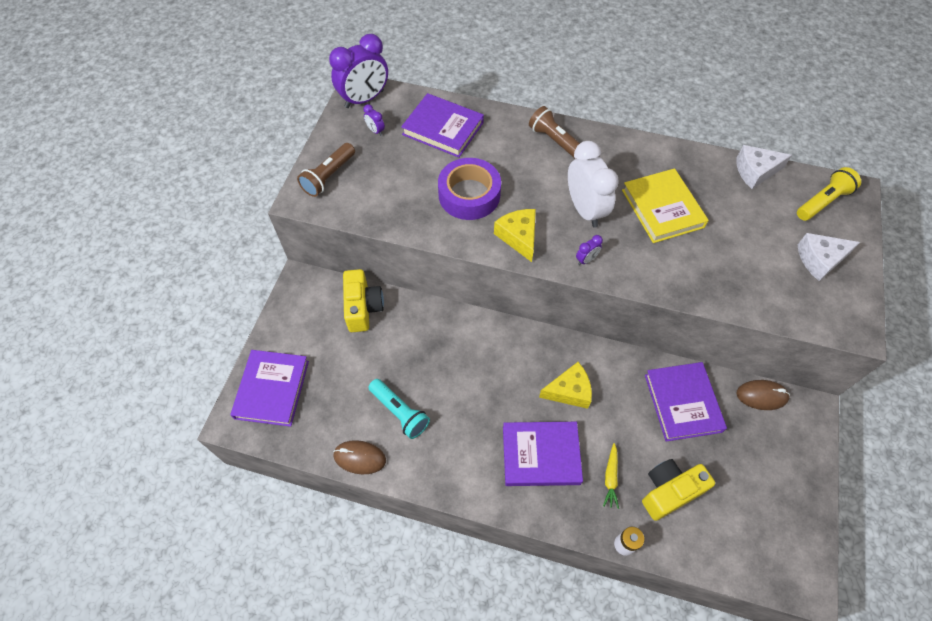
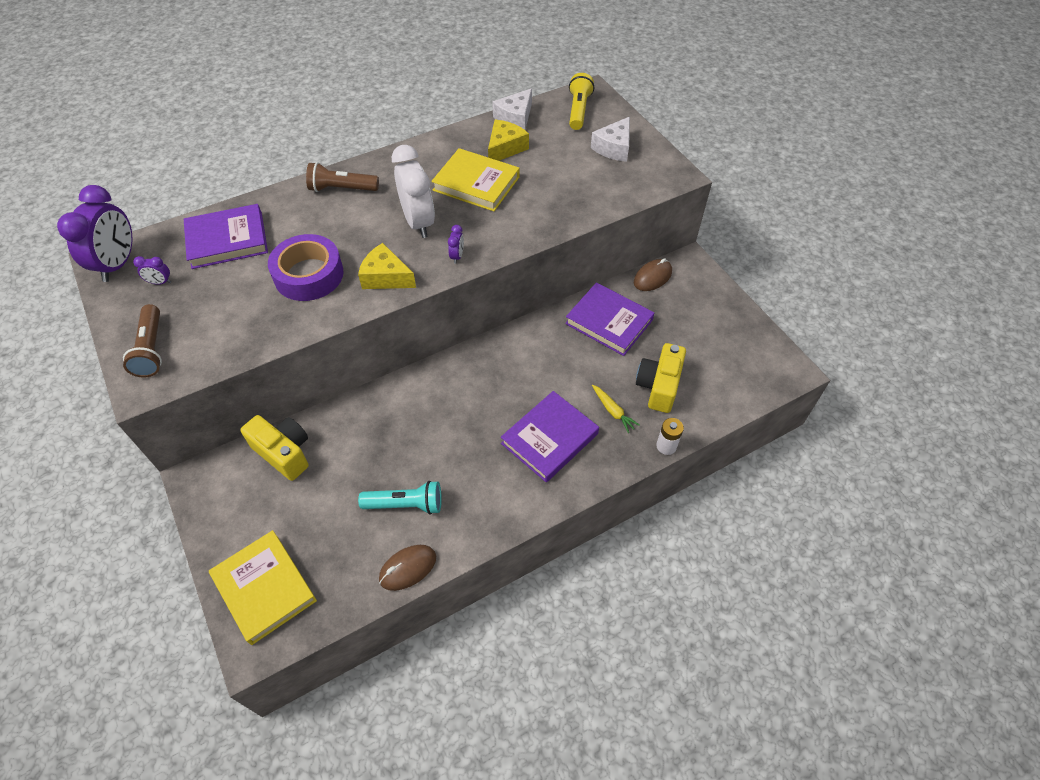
camera: 45 degrees left, 5 degrees down
purple book [230,350,309,427] -> yellow book [209,530,317,645]
yellow cheese [539,362,592,409] -> yellow cheese moved to [488,119,529,161]
white clock [568,141,619,228] -> white clock turned 45 degrees clockwise [392,145,435,238]

